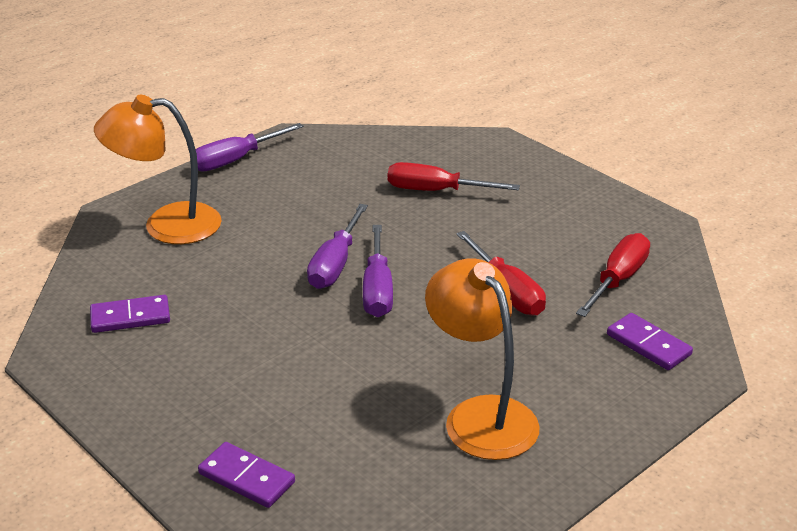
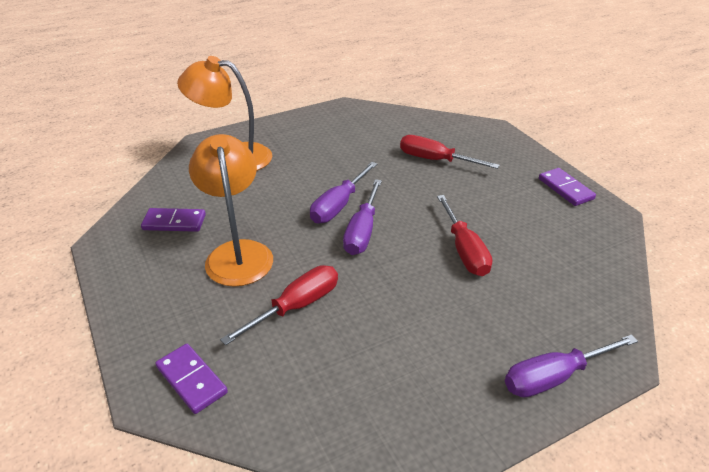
camera: 15 degrees right, 5 degrees up
purple screwdriver [196,123,304,172] -> purple screwdriver moved to [505,335,638,398]
orange lamp [425,258,540,460] -> orange lamp moved to [189,134,273,287]
red screwdriver [576,233,650,317] -> red screwdriver moved to [220,265,338,346]
purple domino [607,313,693,370] -> purple domino moved to [539,168,596,206]

